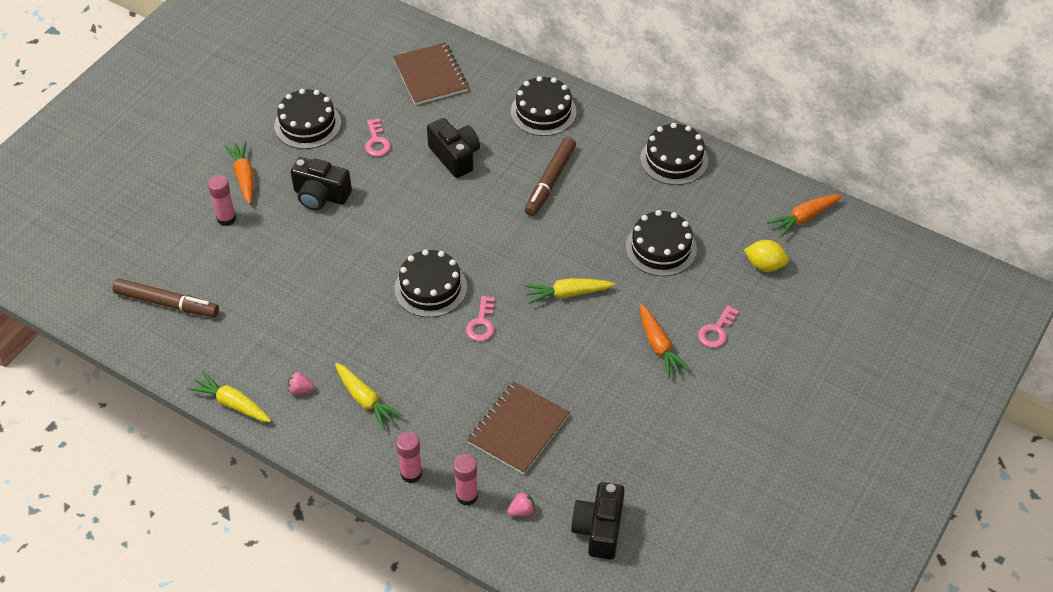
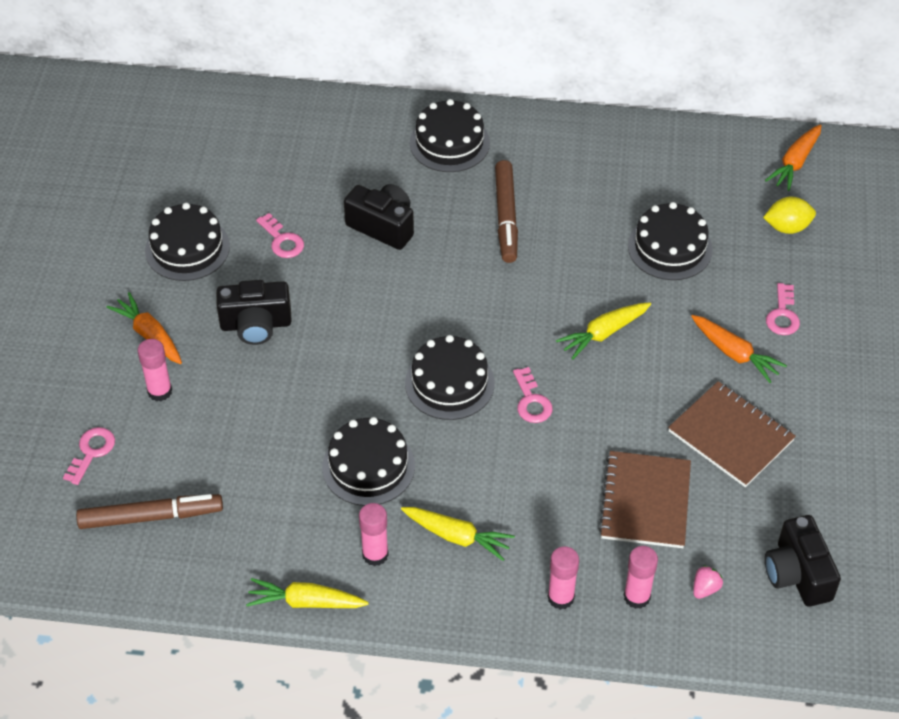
camera: 25 degrees left, 0 degrees up
pink strawberry [288,372,314,395] -> pink glue stick [359,503,389,566]
brown notebook [393,43,469,105] -> brown notebook moved to [668,381,796,487]
black cake [640,123,708,185] -> black cake moved to [322,417,415,506]
none -> pink key [63,427,115,485]

